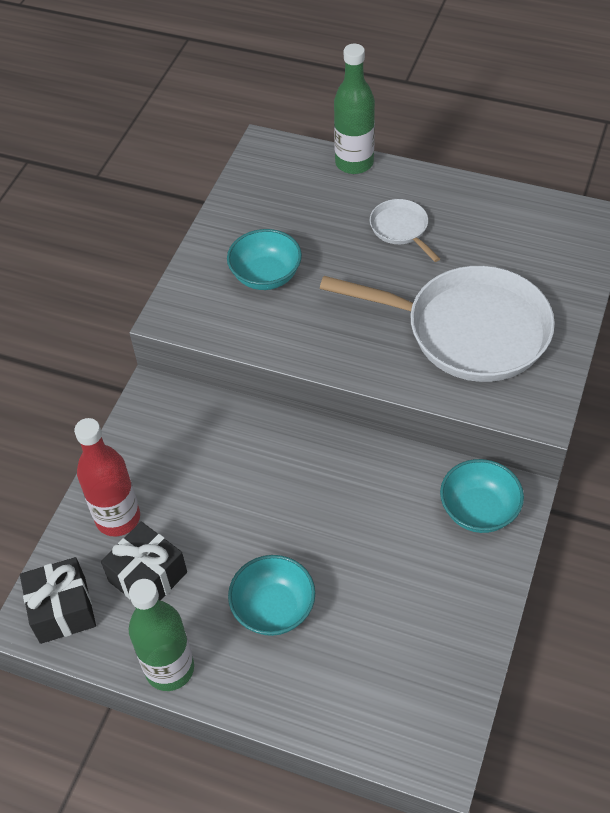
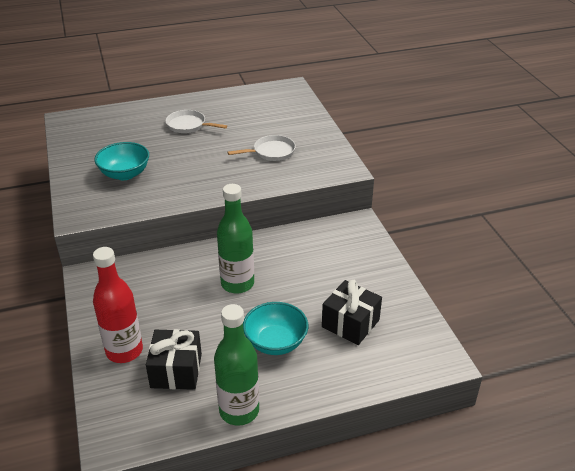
camera: 40 degrees left, 15 degrees down
black gift [20,557,96,644] -> black gift moved to [322,280,382,345]
white pan [320,266,555,382] -> white pan [227,135,296,161], size x0.45
green bottle [334,44,375,174] -> green bottle moved to [217,184,254,293]
turquoise bowl [440,459,524,533] -> none

